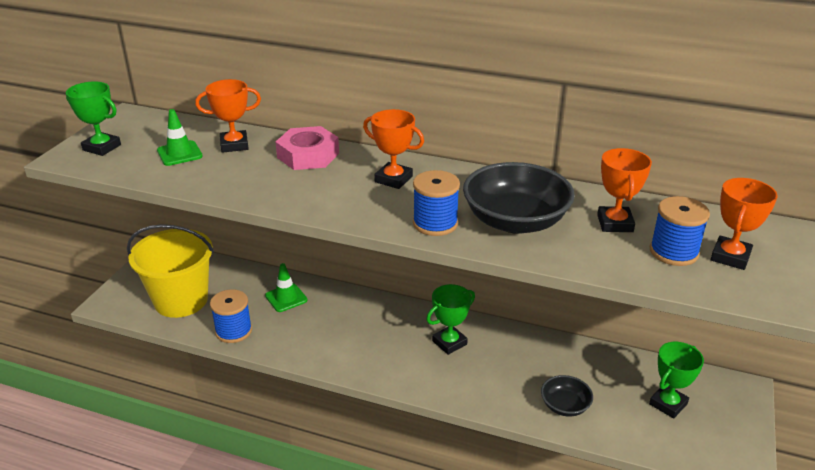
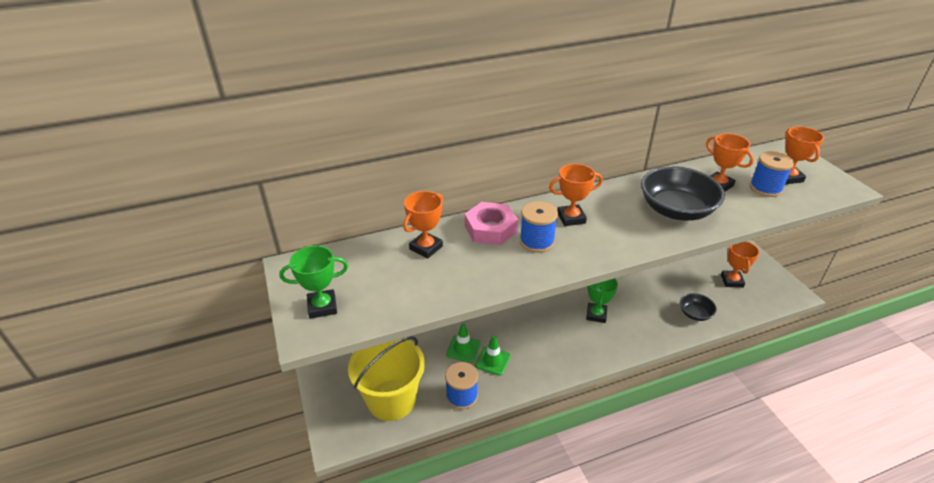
camera: 40 degrees left, 5 degrees up
green traffic cone [157,109,203,166] -> green traffic cone moved to [475,335,511,376]
blue spool [413,170,460,236] -> blue spool moved to [519,201,558,253]
green trophy [649,342,704,418] -> orange trophy [721,241,759,288]

